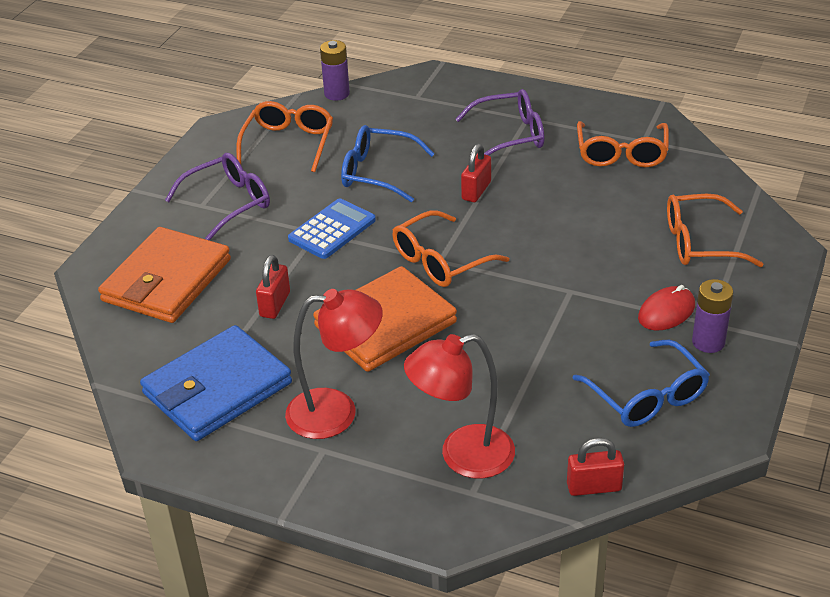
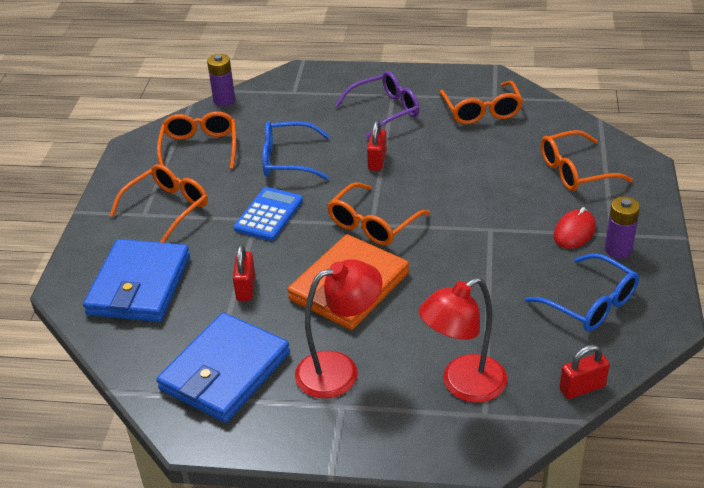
camera: 15 degrees left, 0 degrees up
orange wallet [98,227,231,323] -> blue wallet [83,239,190,322]
purple glasses [165,153,270,241] -> orange glasses [110,164,208,243]

